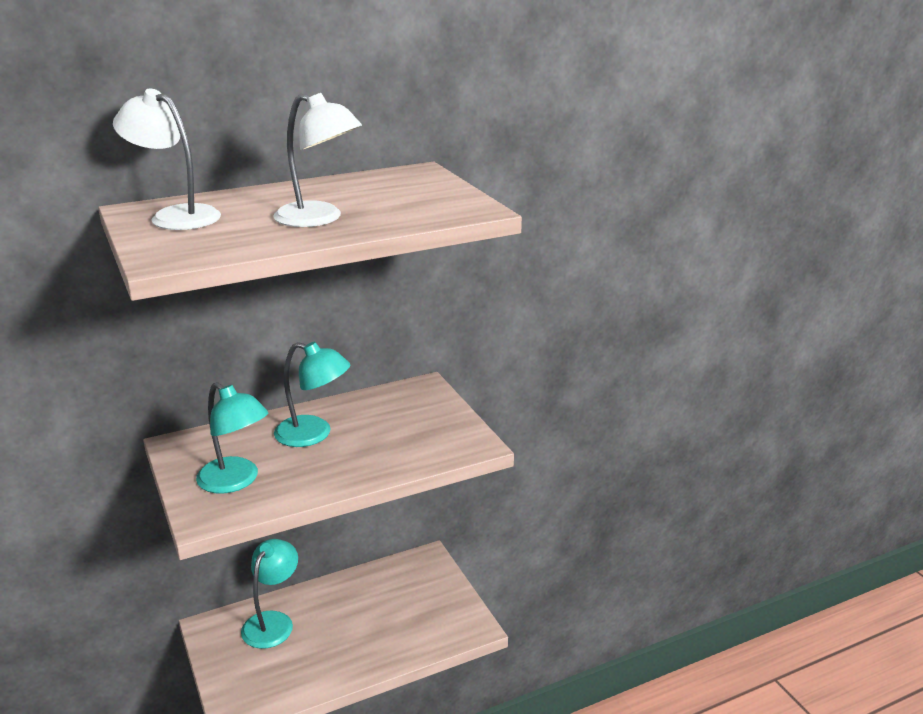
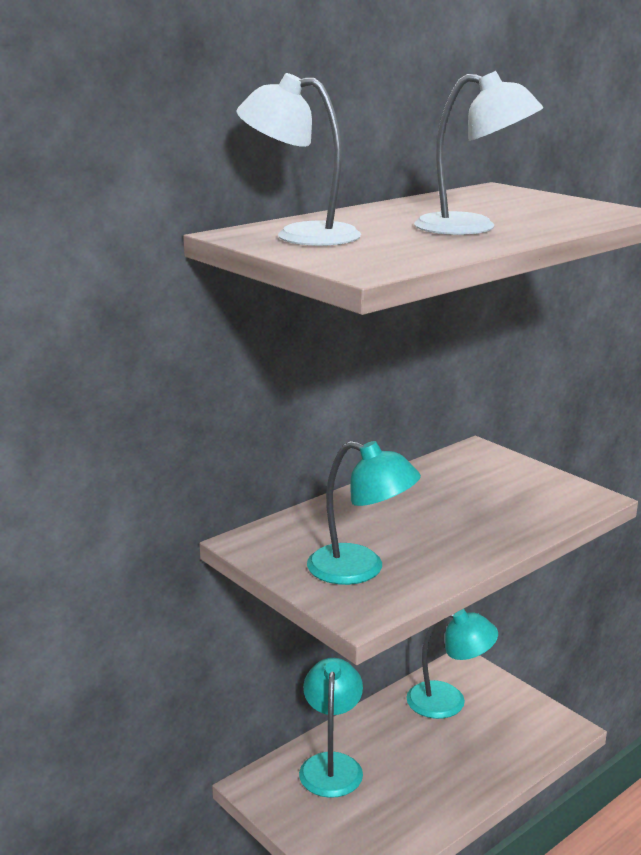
camera: 15 degrees left, 5 degrees down
turquoise lamp [274,342,350,447] -> turquoise lamp moved to [406,609,498,719]

